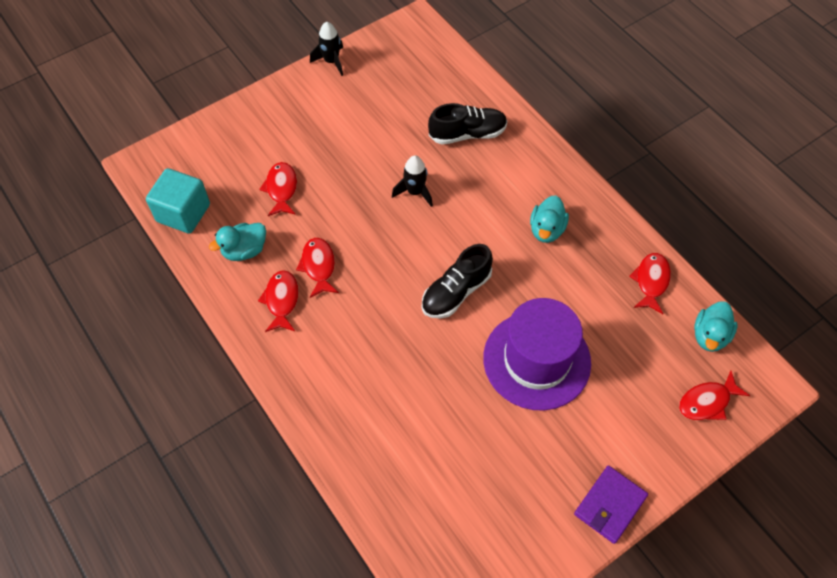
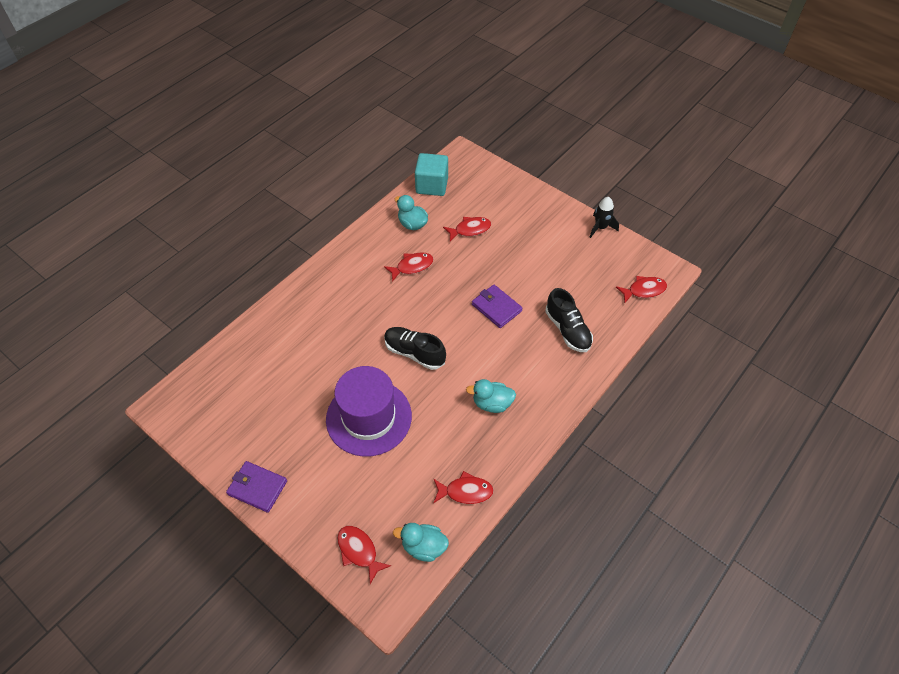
camera: 75 degrees right, 5 degrees down
red fish [258,270,299,332] -> red fish moved to [616,276,667,304]
black rocket [392,156,433,207] -> purple wallet [472,285,523,328]

